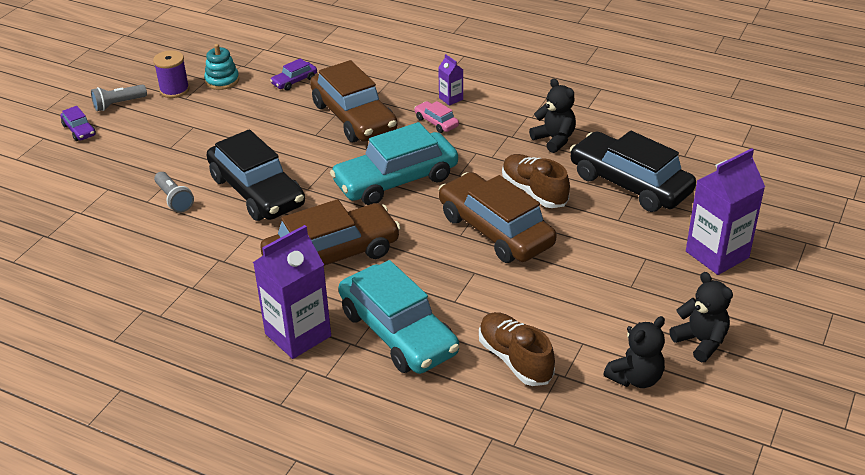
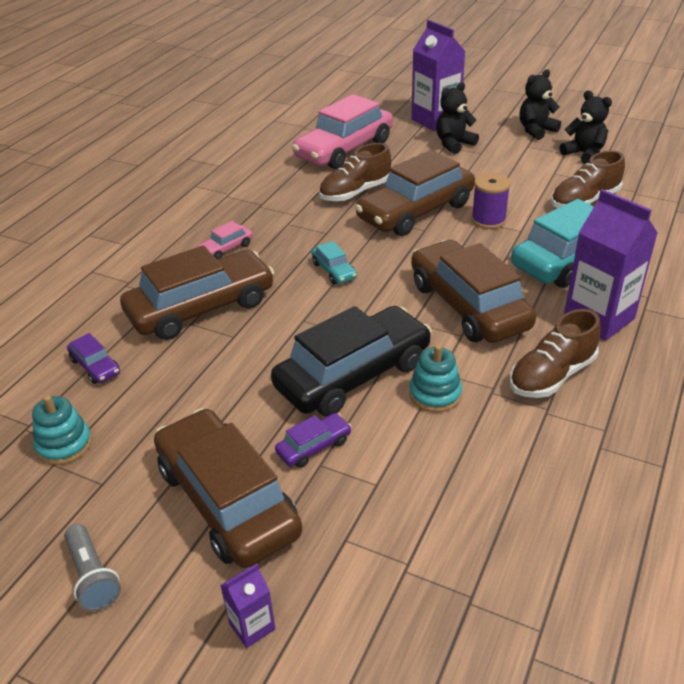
camera: 90 degrees left, 0 degrees up
purple car [60,106,96,141] -> purple car moved to [275,413,352,468]
purple spool [153,50,189,98] -> purple spool moved to [471,173,511,229]
grey flashlight [154,172,194,213] -> none
turquoise car [330,122,458,205] -> turquoise car [311,241,357,284], size x0.43
purple carton [438,54,463,106] -> purple carton moved to [220,564,276,648]
black teddy bear [529,78,576,153] -> black teddy bear moved to [436,82,479,154]
black car [570,131,696,212] -> pink car [292,94,393,169]
none -> brown car [154,408,302,568]
none -> turquoise stacking toy [409,344,462,412]
none -> brown shoe [510,309,601,398]

